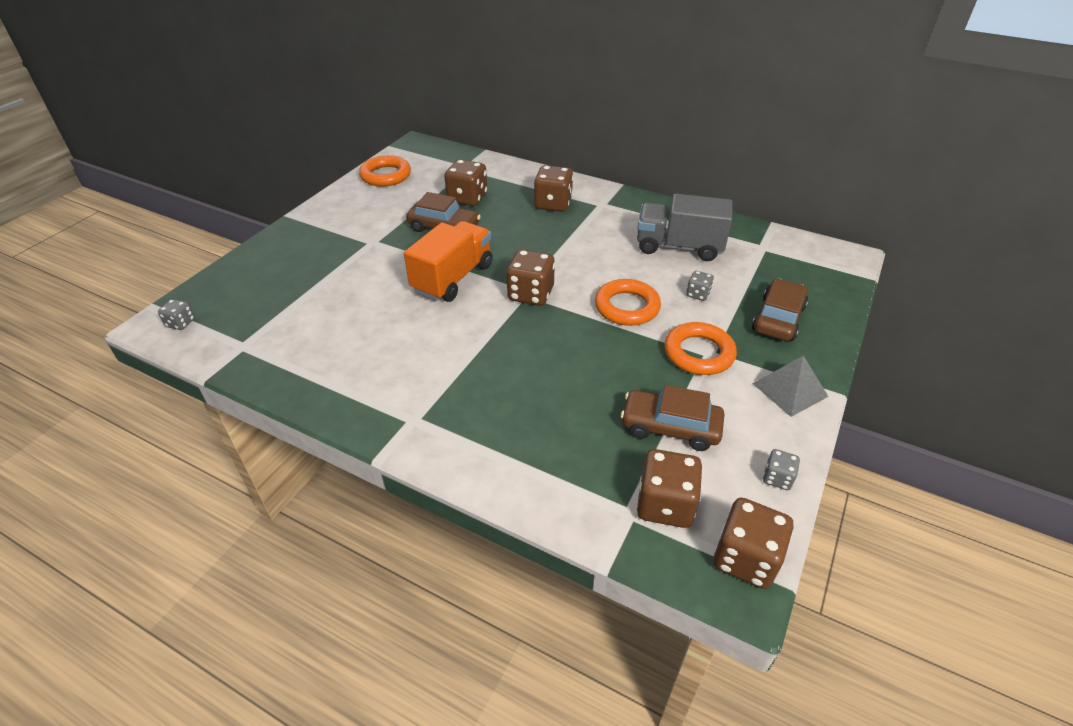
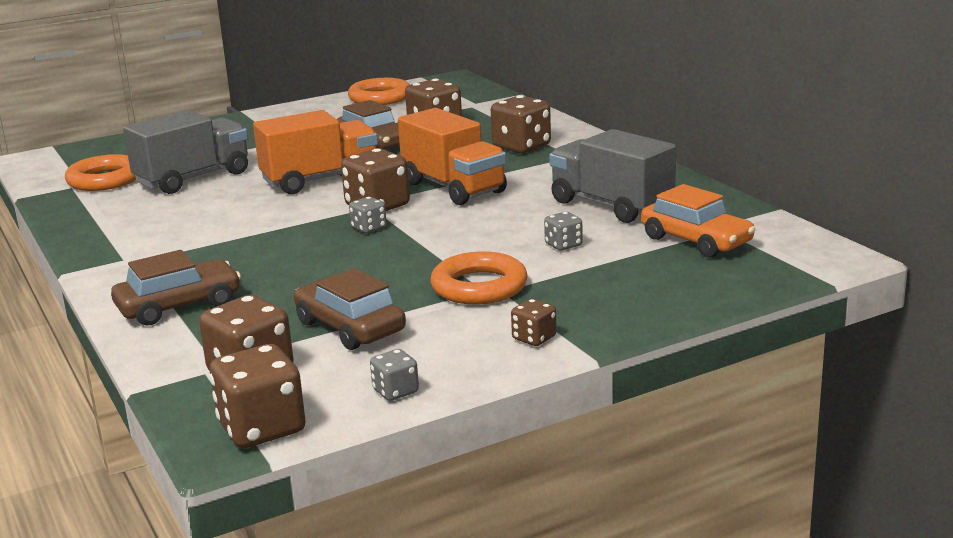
camera: 35 degrees right, 20 degrees down
grey dice [158,299,195,330] -> grey dice moved to [349,197,387,233]
orange ring [595,279,661,326] -> orange ring moved to [65,154,136,191]
brown car [752,278,808,341] -> brown car moved to [111,250,241,326]
grey pyramid [752,356,829,417] -> brown dice [511,299,557,346]
none -> grey truck [123,110,248,194]
none -> orange truck [398,108,507,205]
none -> orange car [641,184,756,258]

